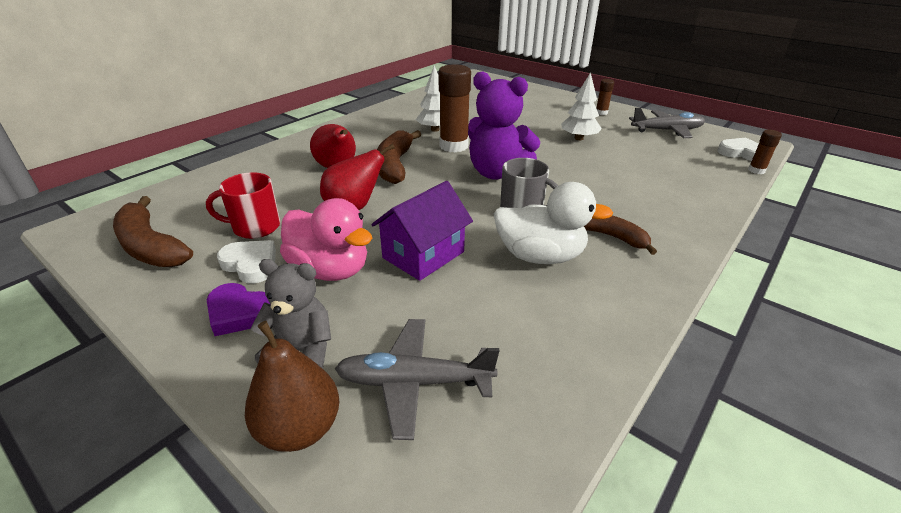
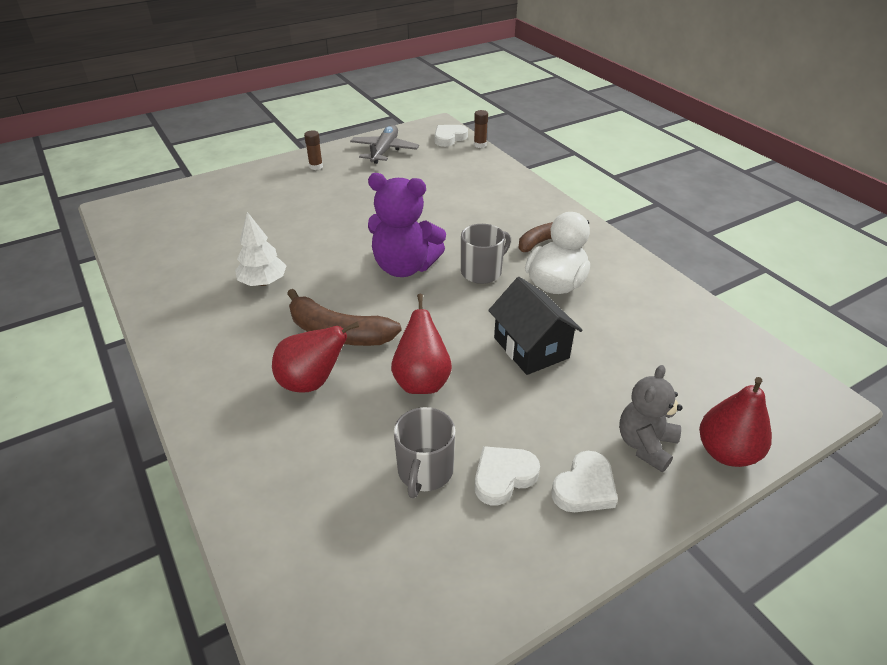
camera: 70 degrees left, 5 degrees up
brown banana [113,196,193,267] -> none
red mug [206,172,280,239] -> grey mug [394,407,455,498]
purple heart [207,283,270,336] -> white heart [552,451,618,512]
brown pear [245,321,340,452] -> red pear [699,377,772,467]
pink duck [280,198,373,281] -> none
grey plane [335,319,499,440] -> none
purple house [371,181,473,281] -> black house [488,277,583,375]
brown glue stick [439,64,471,152] -> none
purple teddy bear [468,71,540,180] -> purple teddy bear turned 60 degrees clockwise [368,173,446,277]
white tree [561,72,602,140] -> none

